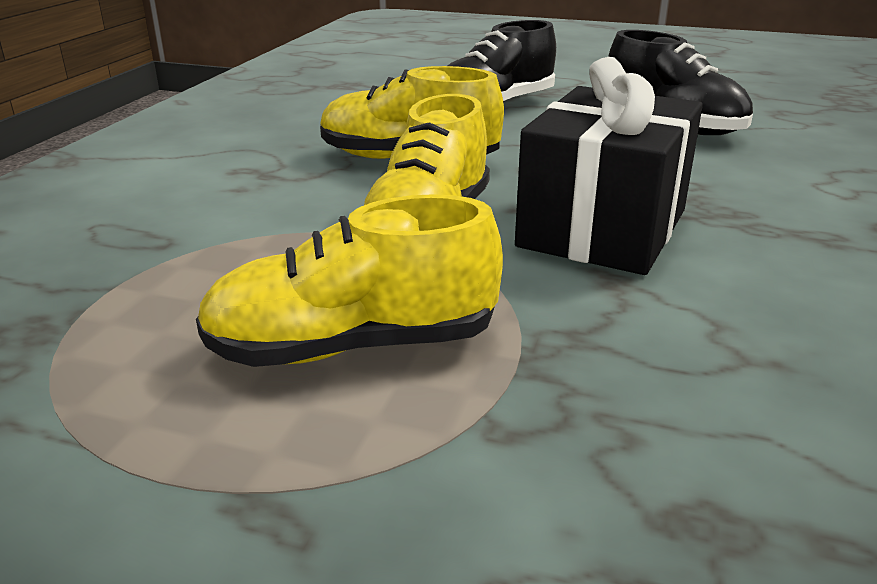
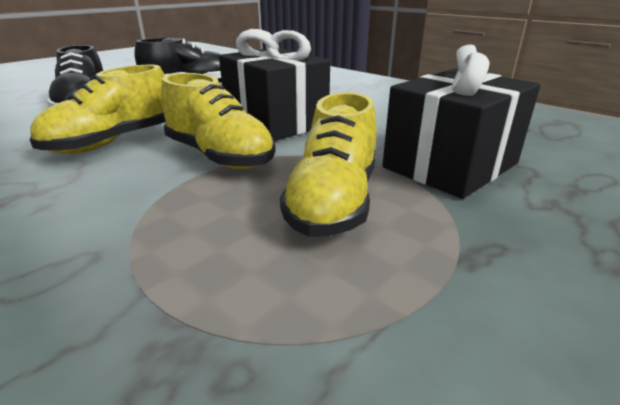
camera: 65 degrees left, 0 degrees up
none -> black gift [382,44,540,199]

